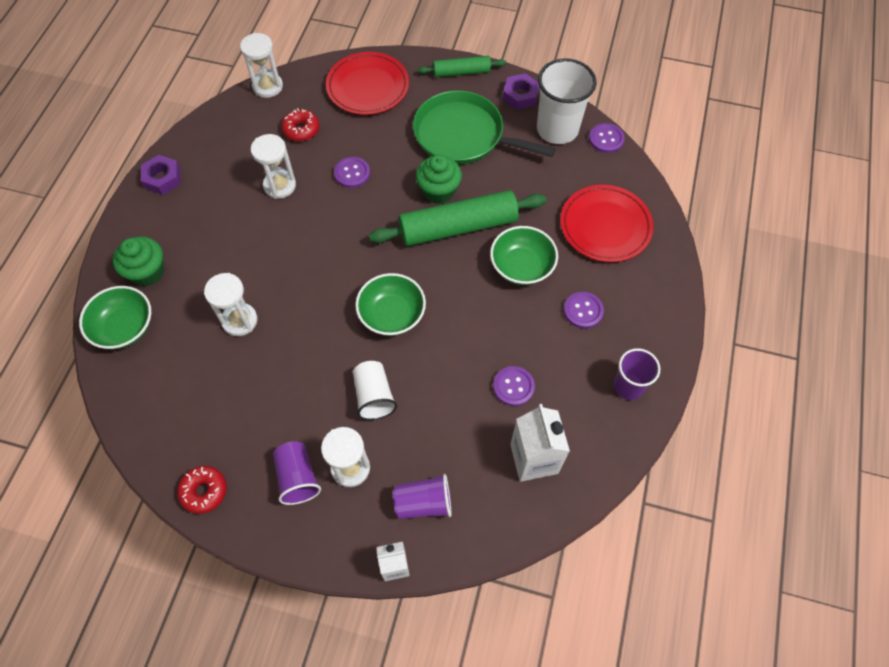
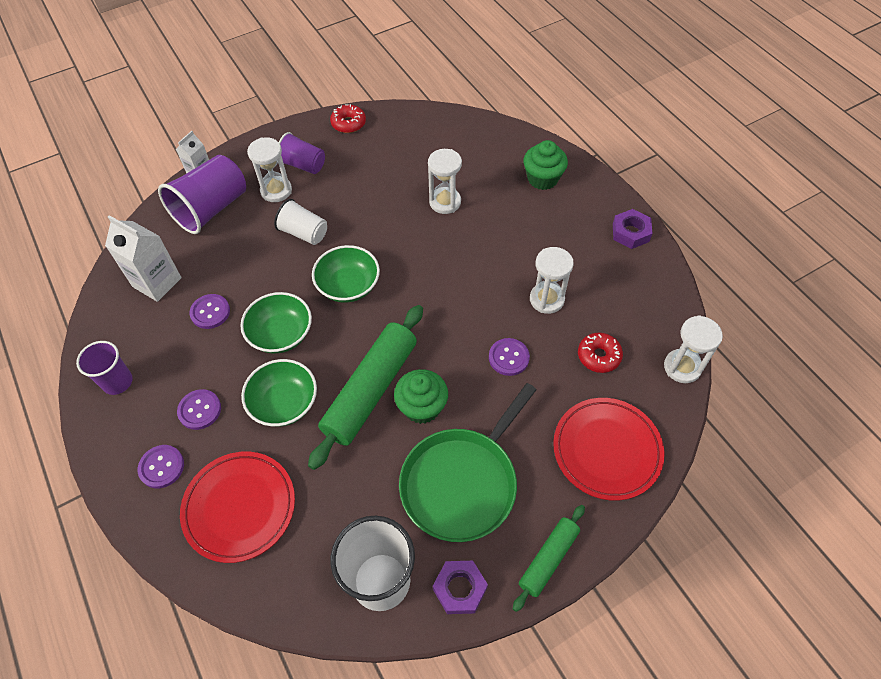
camera: 135 degrees right, 5 degrees down
green bowl [79,286,151,349] -> green bowl moved to [240,292,312,354]
purple cup [393,474,452,519] -> purple cup [158,155,246,234], size x1.65
green pan [413,90,556,164] -> green pan turned 150 degrees clockwise [399,383,536,542]
purple button [589,123,625,153] -> purple button moved to [138,445,184,488]

